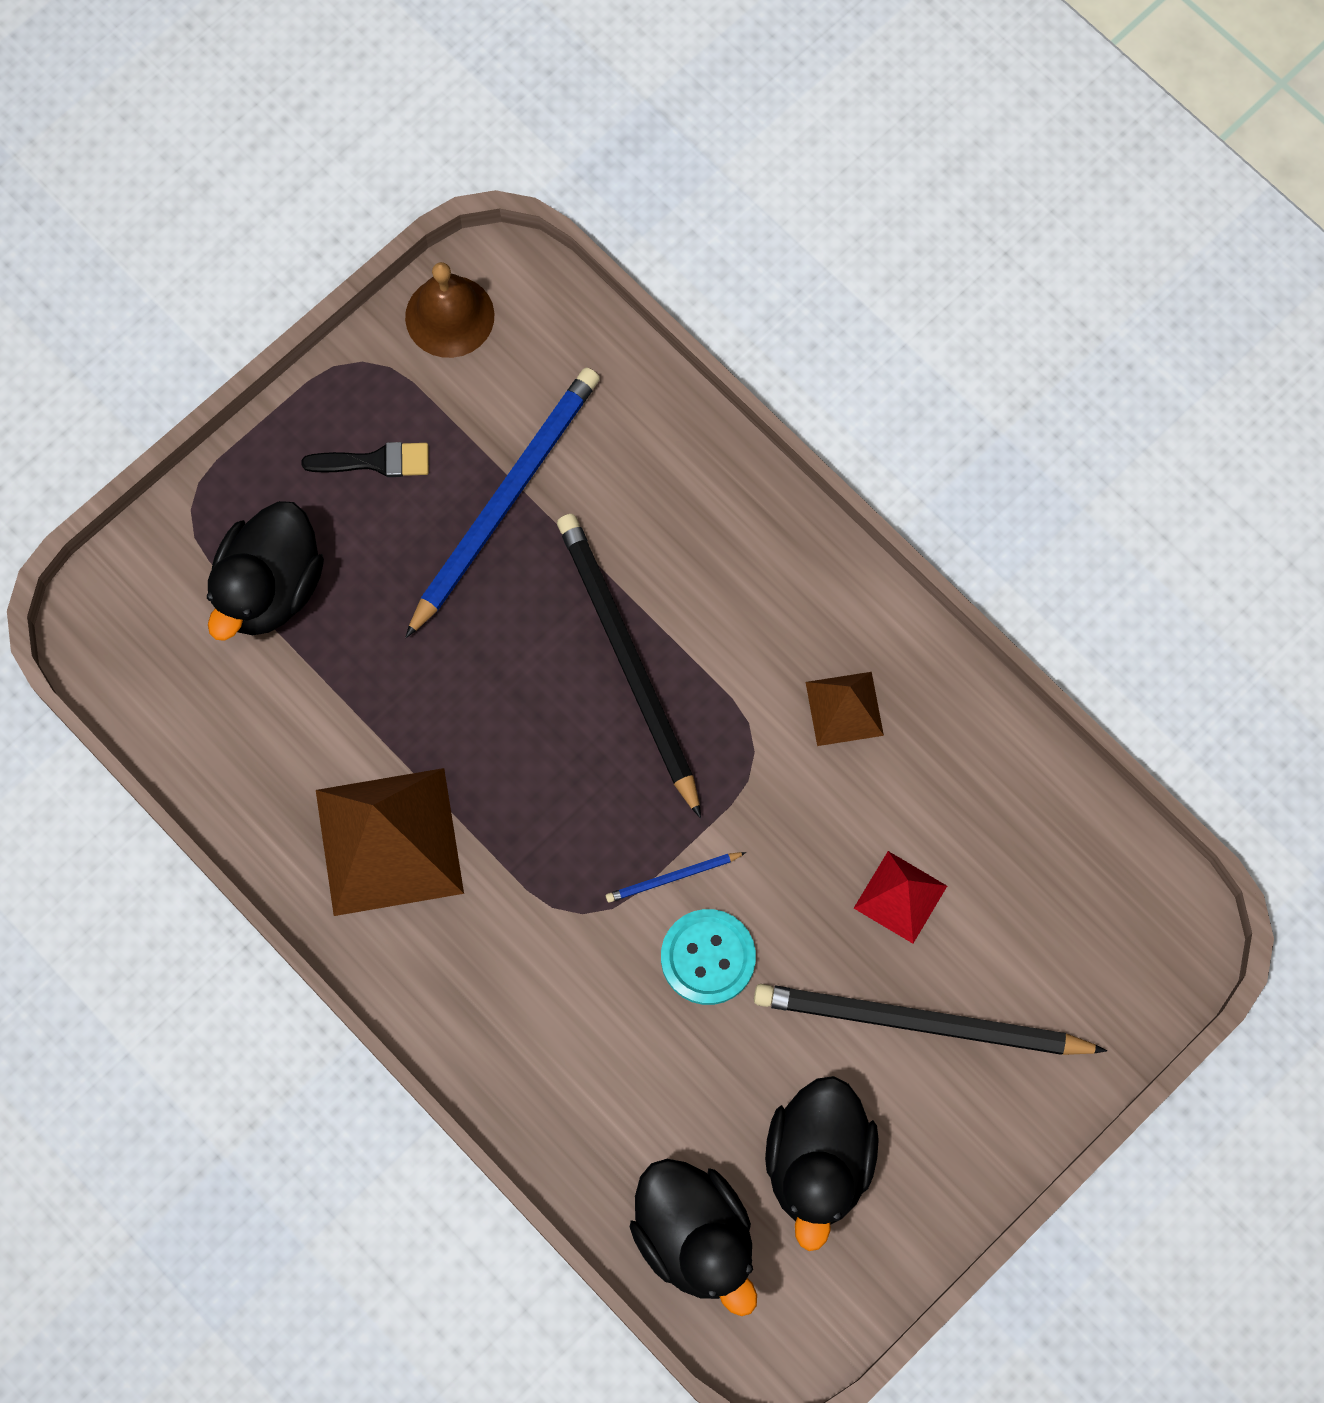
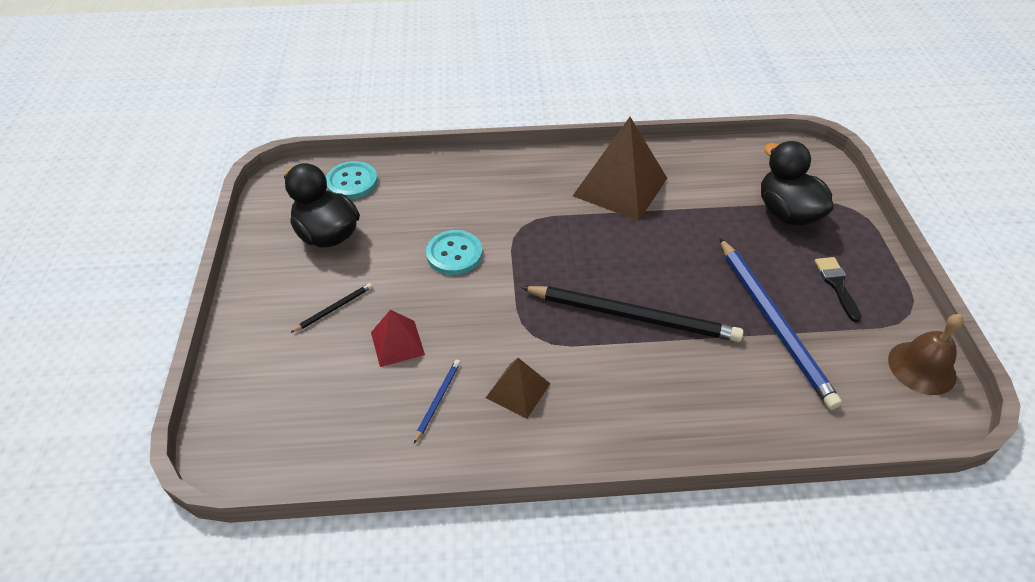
camera: 130 degrees right, 25 degrees down
black brush [302,442,429,477] -> black brush turned 135 degrees clockwise [815,257,862,322]
blue pencil [606,852,746,902] -> blue pencil moved to [414,360,460,443]
black duck [630,1159,757,1316] -> turquoise button [326,161,378,199]
black pencil [754,984,1107,1055] -> black pencil [290,283,372,333], size x0.42

